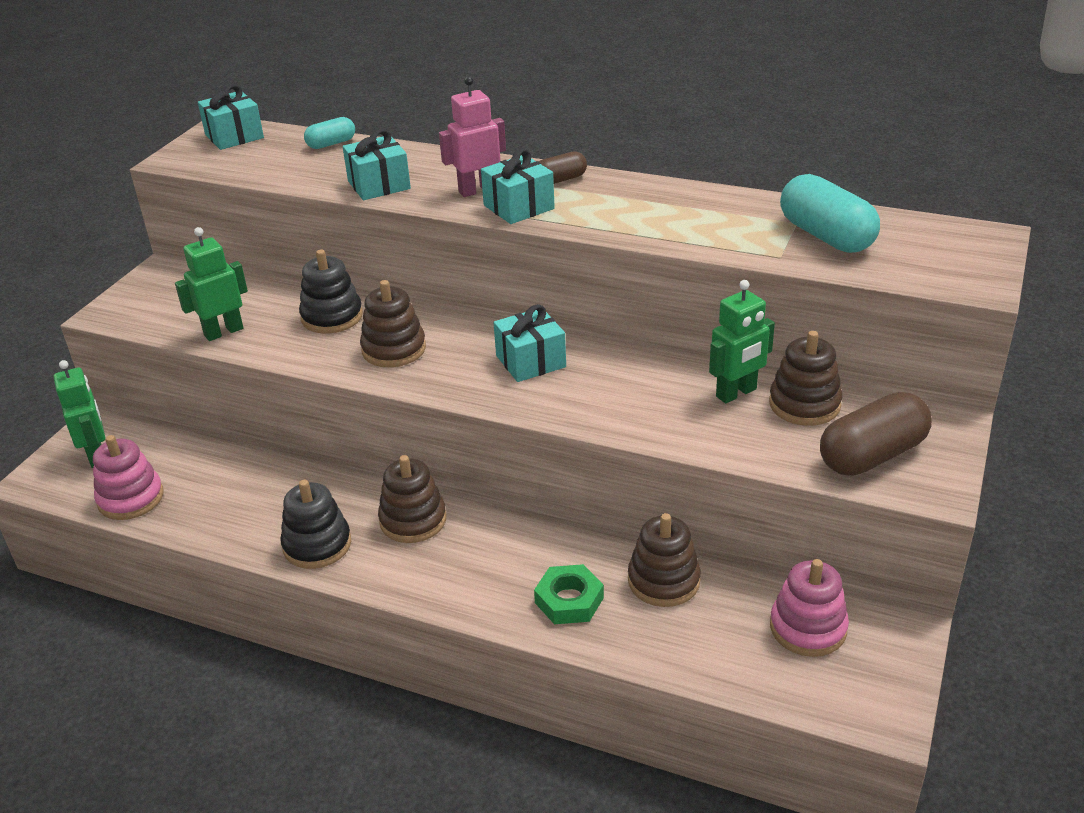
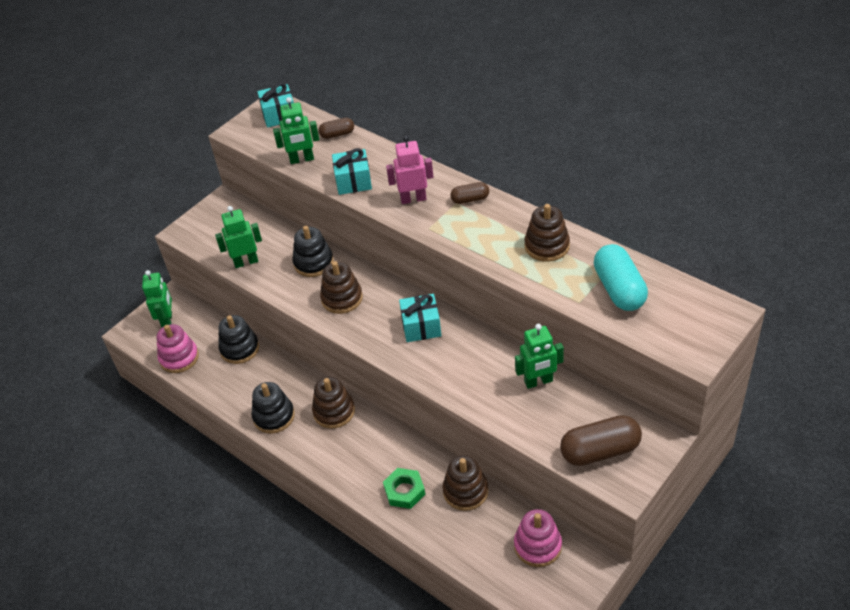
camera: 20 degrees right, 10 degrees up
turquoise capsule [304,117,355,149] -> brown capsule [319,118,354,139]
turquoise gift [481,149,555,224] -> none
brown stacking toy [769,331,843,426] -> brown stacking toy moved to [525,204,570,262]
none -> black stacking toy [218,315,259,364]
none -> green robot [273,97,319,164]

